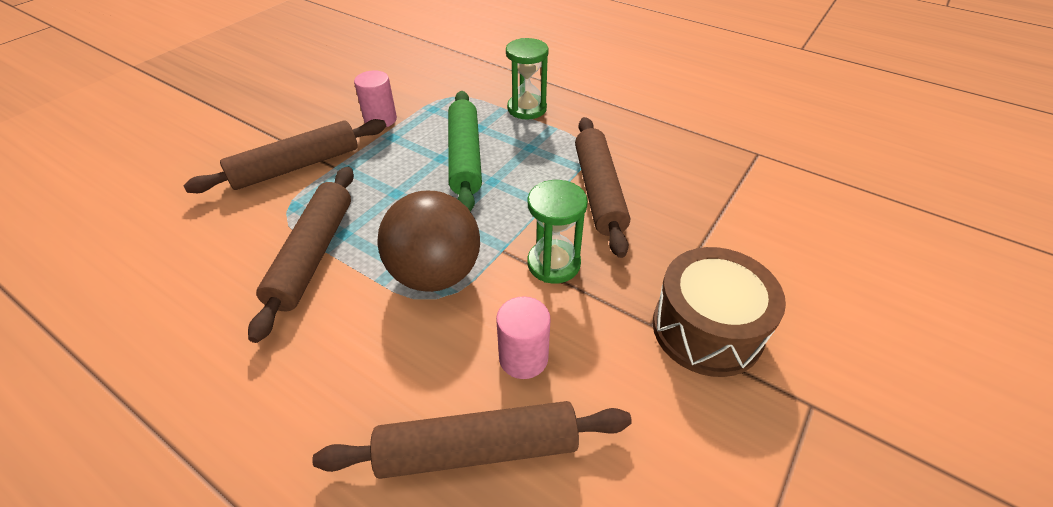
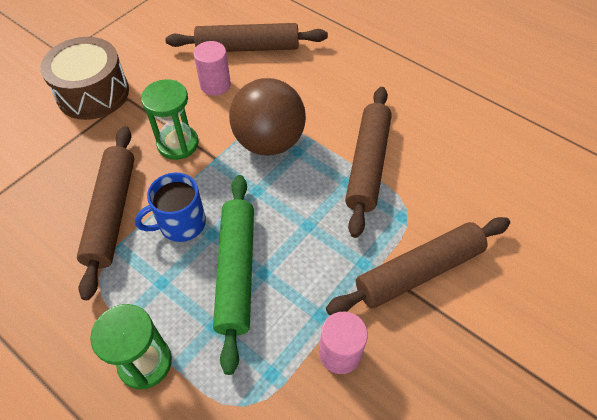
camera: 175 degrees left, 10 degrees up
none -> blue mug [135,173,206,242]

